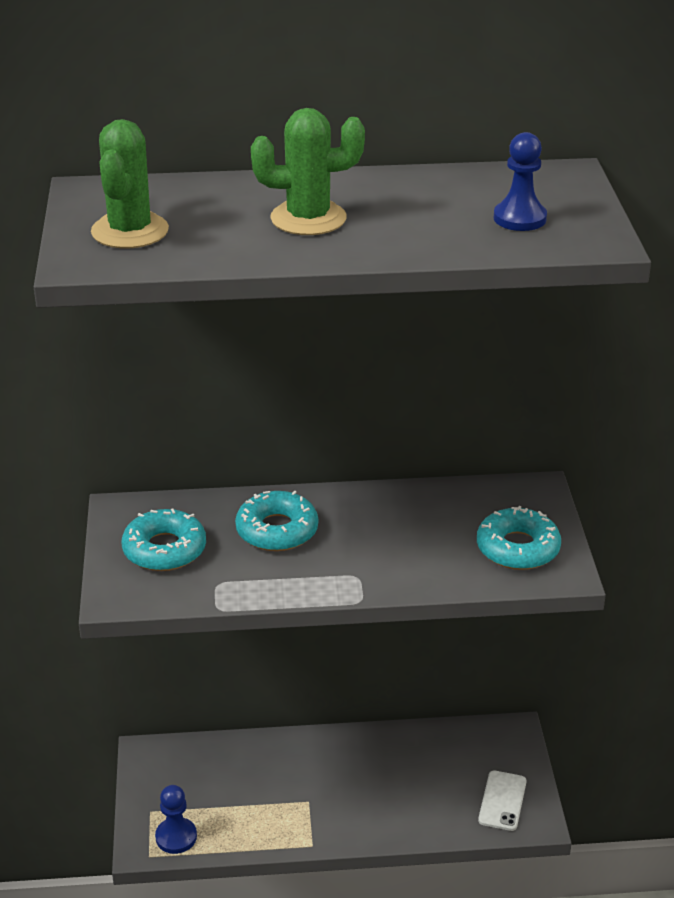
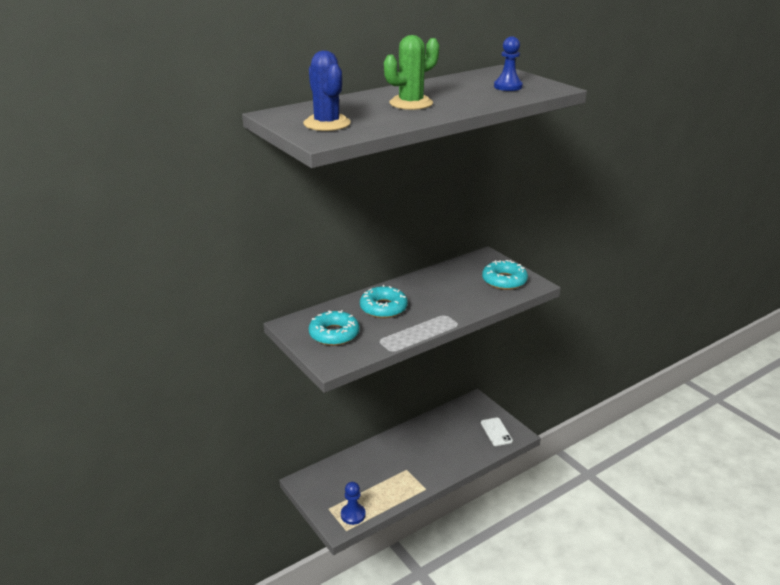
camera: 30 degrees left, 5 degrees down
green cactus [91,119,169,248] -> blue cactus [303,51,351,131]

